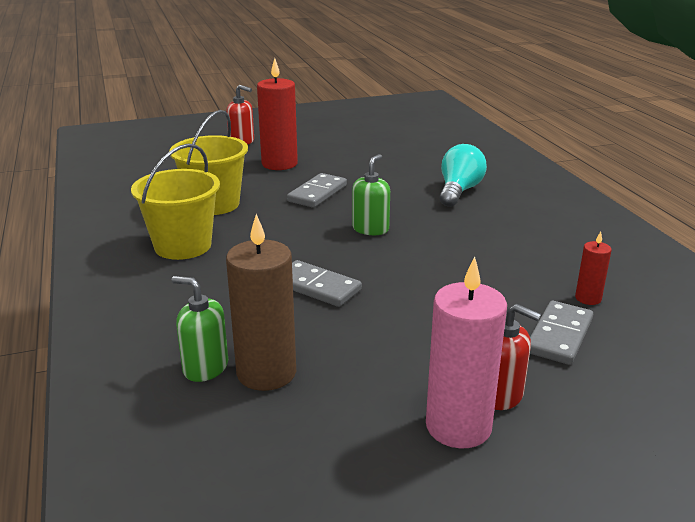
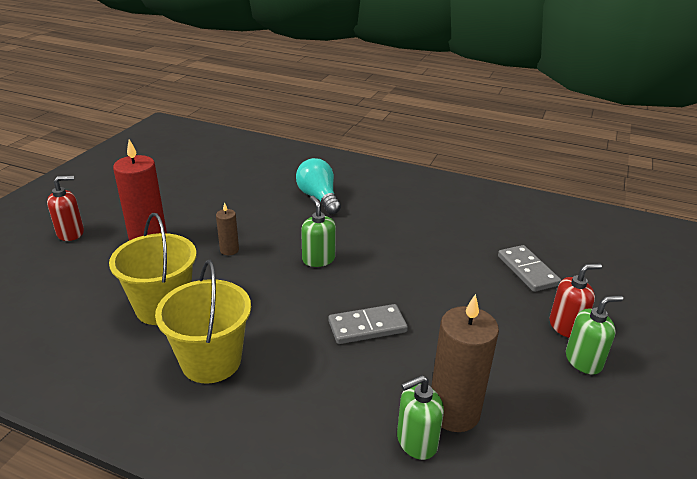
camera: 50 degrees left, 5 degrees up
grey domino [287,173,347,208] -> brown candle [216,202,239,255]
pink candle [426,257,507,448] -> green soap dispenser [566,295,623,375]
red candle [575,231,612,305] -> none

